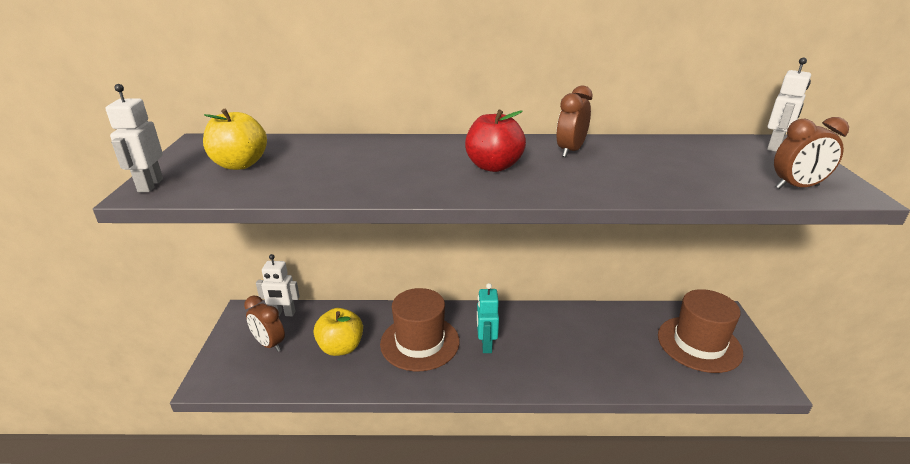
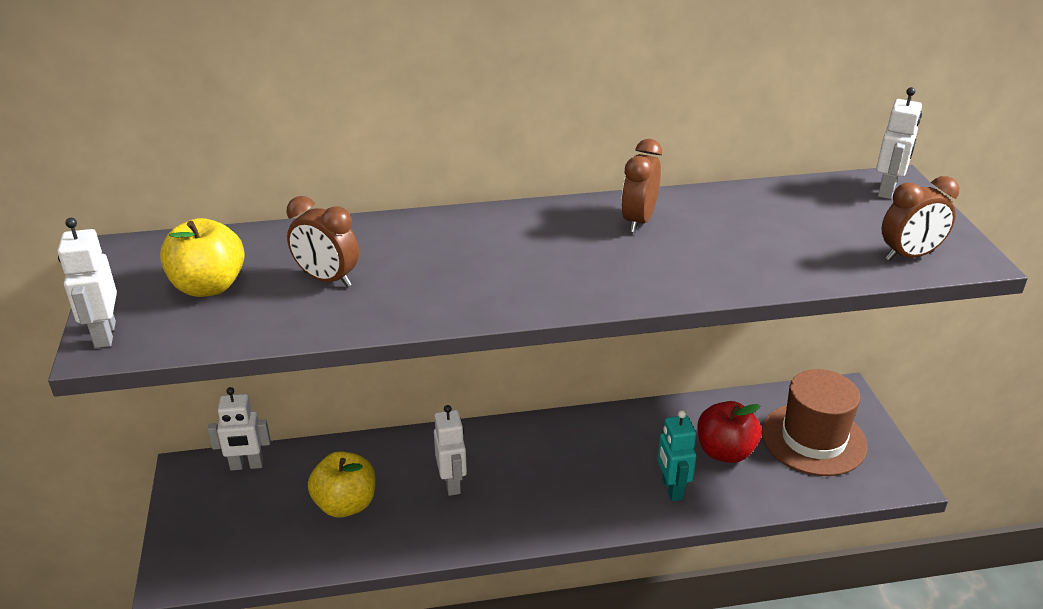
camera: 10 degrees left, 5 degrees up
brown clock [244,296,285,352] -> brown clock moved to [287,196,359,287]
brown hat [380,288,460,371] -> white robot [434,405,467,496]
red apple [465,110,526,172] -> red apple moved to [697,401,761,463]
turquoise robot [477,283,499,353] -> turquoise robot moved to [658,410,696,501]

